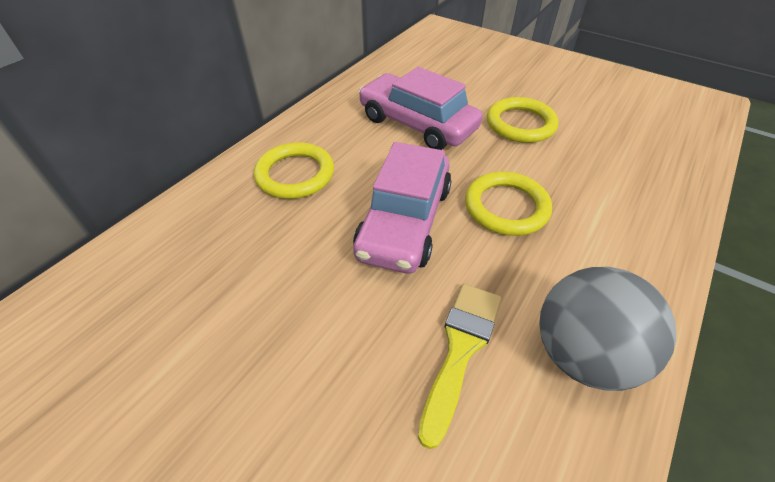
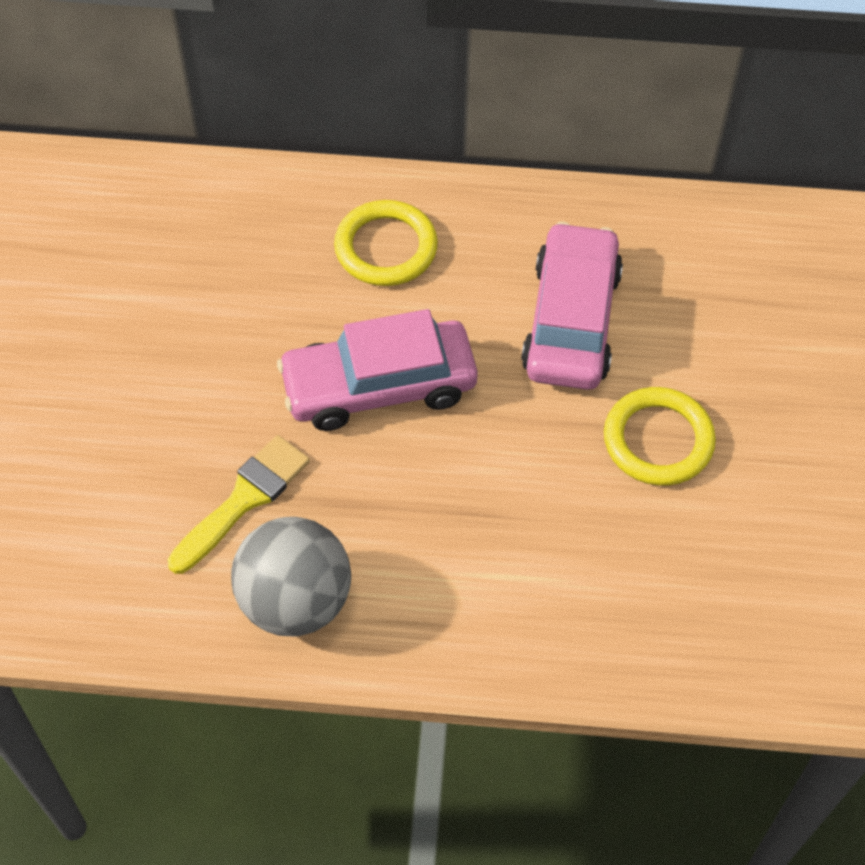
camera: 60 degrees right, 10 degrees up
yellow brush [418,284,501,449] -> yellow brush turned 45 degrees counterclockwise [168,435,310,574]
yellow ring [465,171,552,236] -> none

